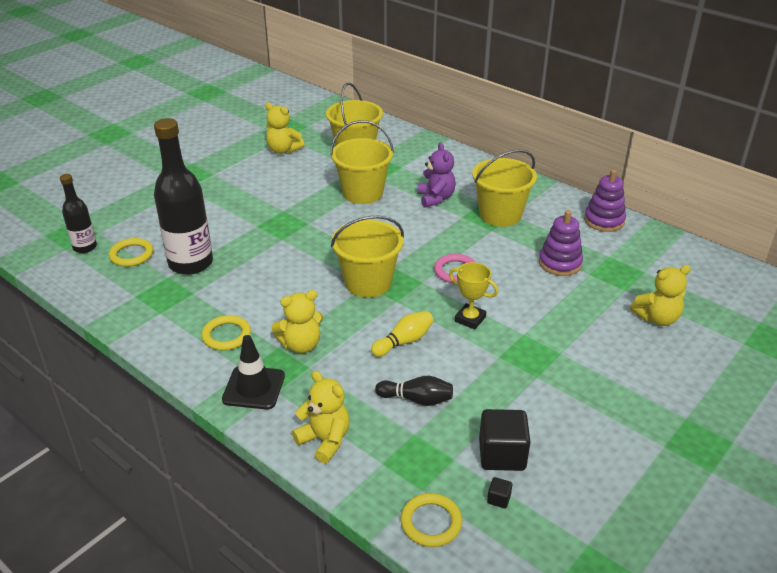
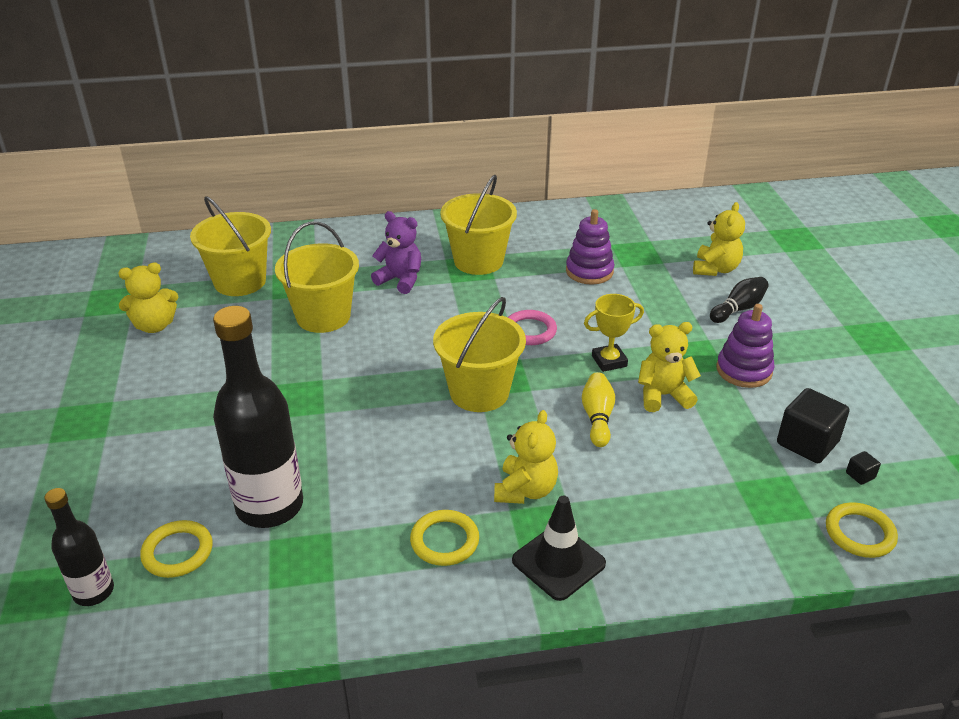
camera: 50 degrees left, 0 degrees up
yellow teddy bear [292,371,350,464] -> yellow teddy bear moved to [638,322,701,412]
black bowling pin [375,376,453,406] -> black bowling pin moved to [710,277,769,323]
purple stacking toy [584,169,626,232] -> purple stacking toy moved to [716,304,775,388]

